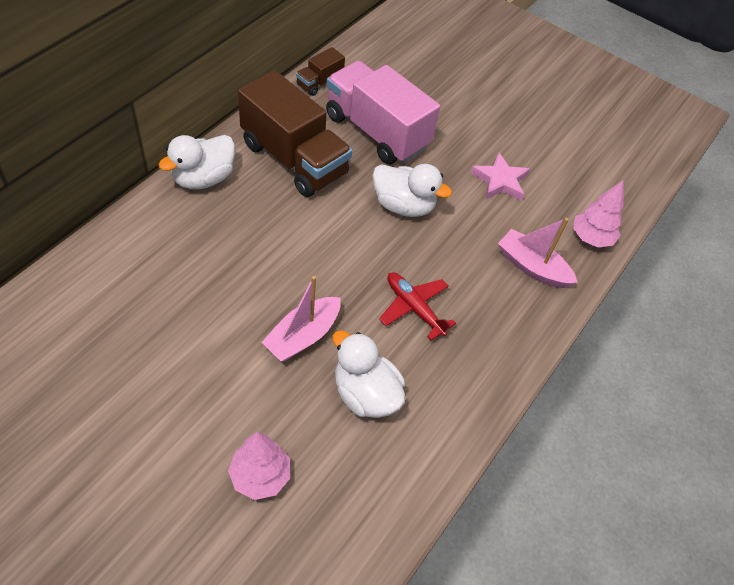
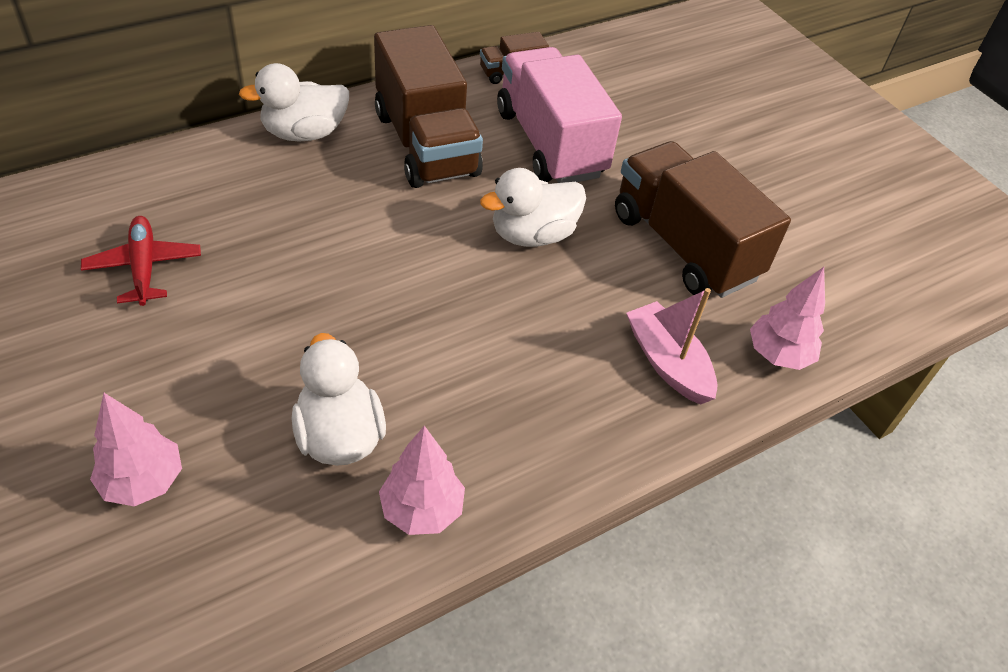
camera: 25 degrees right, 5 degrees down
pink boat [261,276,341,362] -> none
white duck [372,164,452,217] -> white duck turned 105 degrees clockwise [480,168,586,247]
red plane [379,272,456,340] -> red plane moved to [81,216,201,306]
pink star [471,153,530,201] -> brown truck [615,141,791,298]
none -> pink tree [379,426,465,535]

